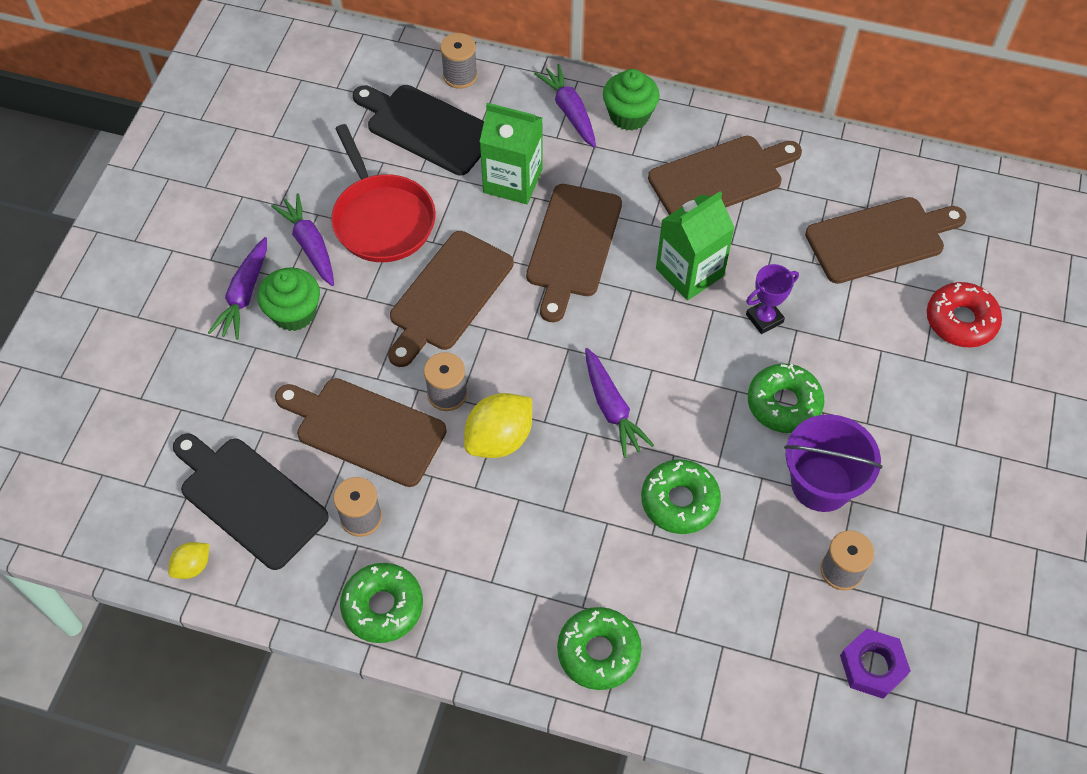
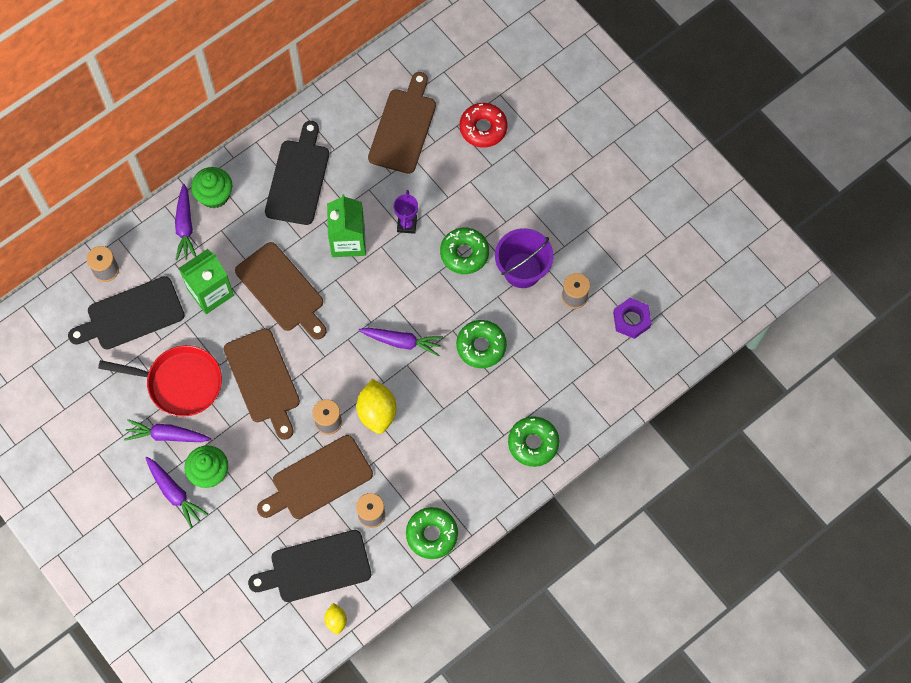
camera: 55 degrees left, 10 degrees up
purple carrot [534,64,596,148] -> purple carrot turned 105 degrees counterclockwise [175,184,196,261]
brown cutting board [648,136,802,215] -> black cutting board [265,121,329,225]

